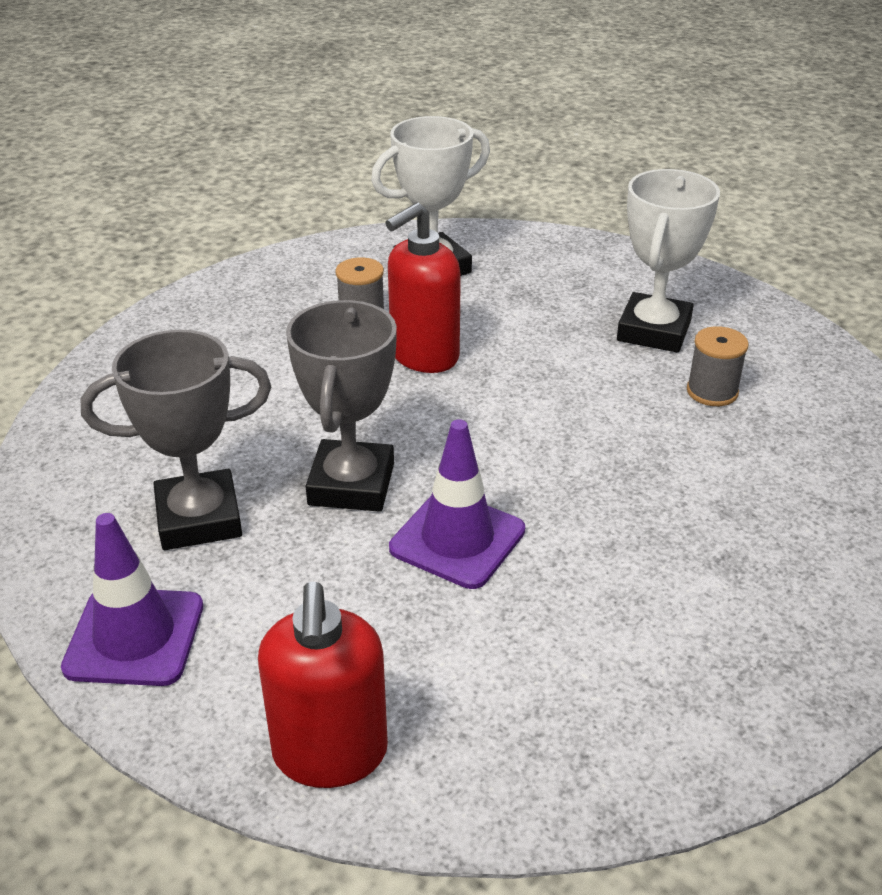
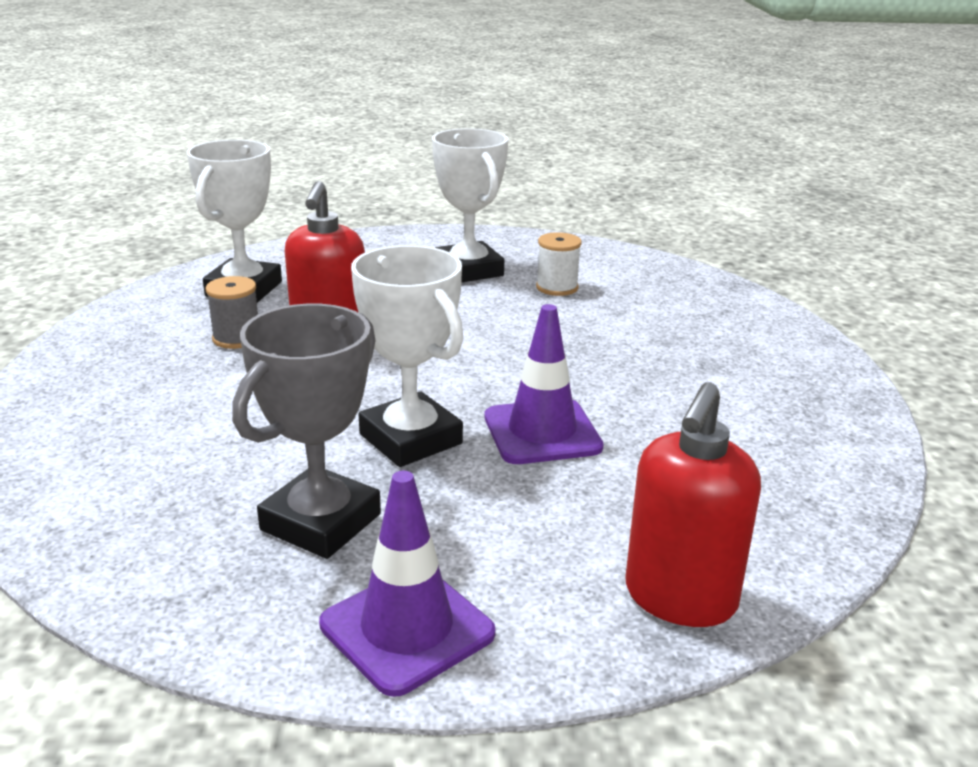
camera: 45 degrees left, 10 degrees down
red soap dispenser [258,582,388,788] -> red soap dispenser turned 75 degrees clockwise [625,382,761,627]
grey trophy [286,300,397,512] -> white trophy [351,245,463,467]
grey spool [687,326,749,406] -> white spool [536,232,582,296]

